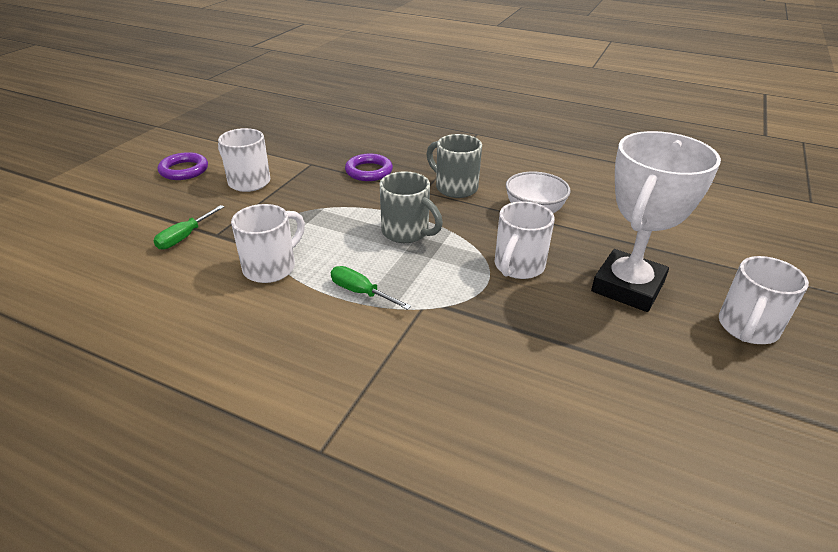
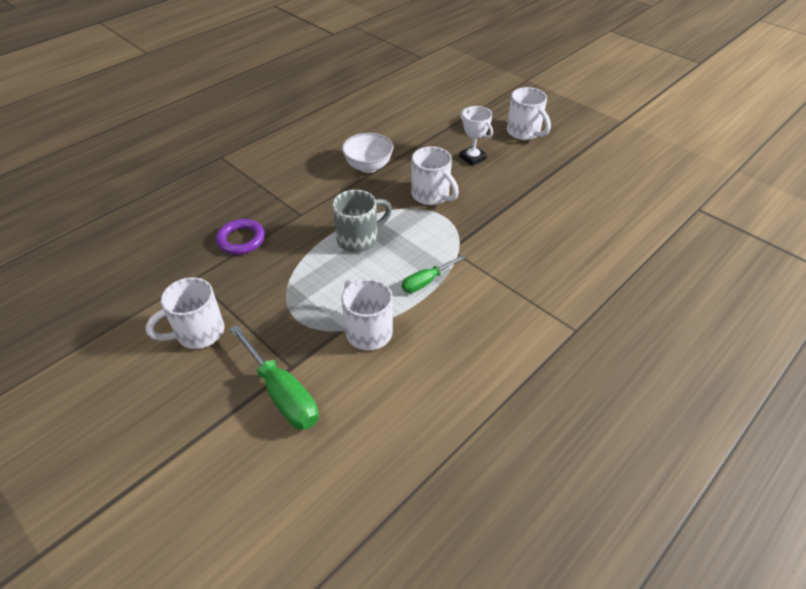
camera: 70 degrees left, 10 degrees up
green screwdriver [154,205,224,249] -> green screwdriver [229,325,319,430], size x1.67
purple ring [158,152,208,180] -> none
grey mug [426,134,482,198] -> none
white trophy [591,131,721,312] -> white trophy [460,106,493,166], size x0.51

